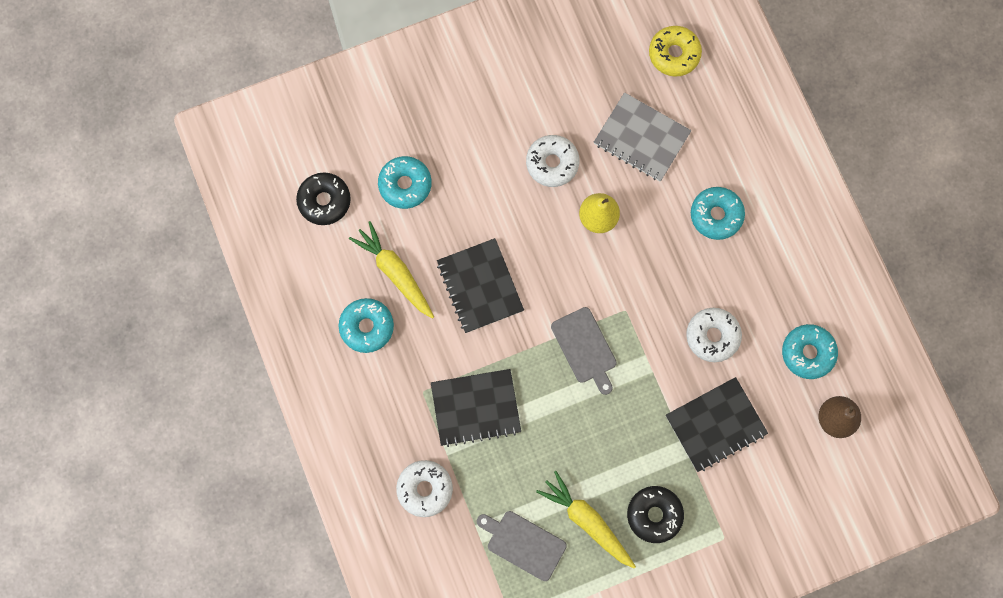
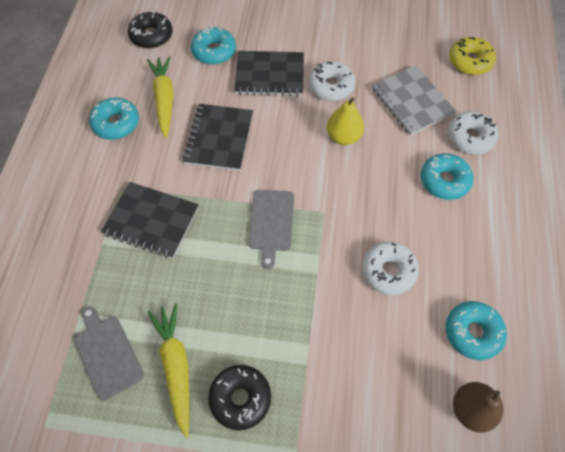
camera: 30 degrees right, 15 degrees down
white donut [396,460,453,517] -> white donut moved to [448,111,498,155]
black notebook [666,377,768,472] -> black notebook moved to [234,51,304,96]

